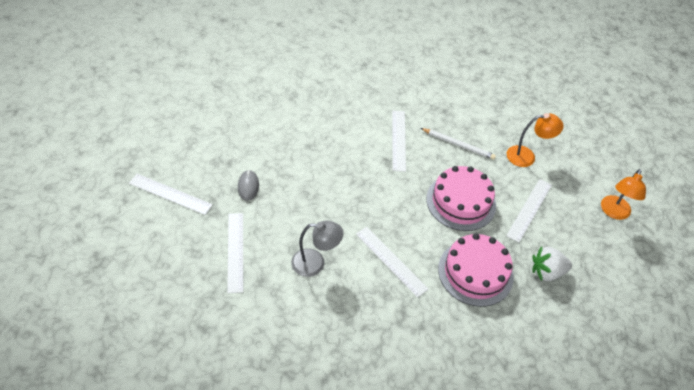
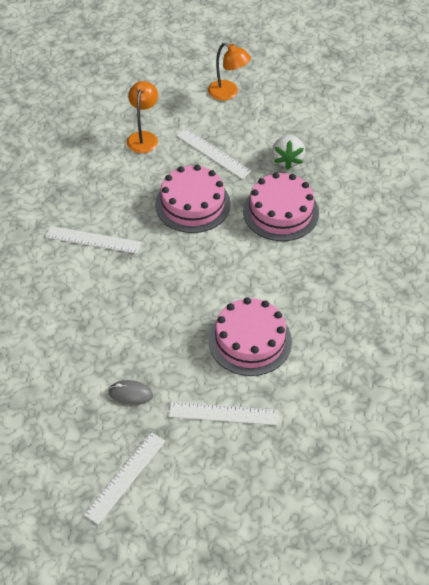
camera: 75 degrees left, 0 degrees up
grey lamp [291,221,343,277] -> pink cake [209,297,292,376]
white ruler [356,227,429,298] -> none
white pencil [421,128,496,160] -> none

